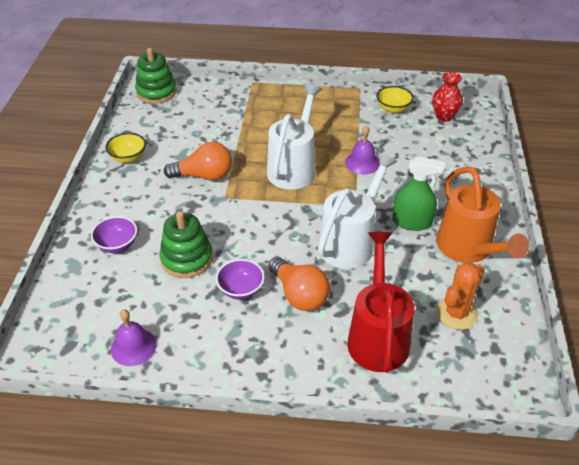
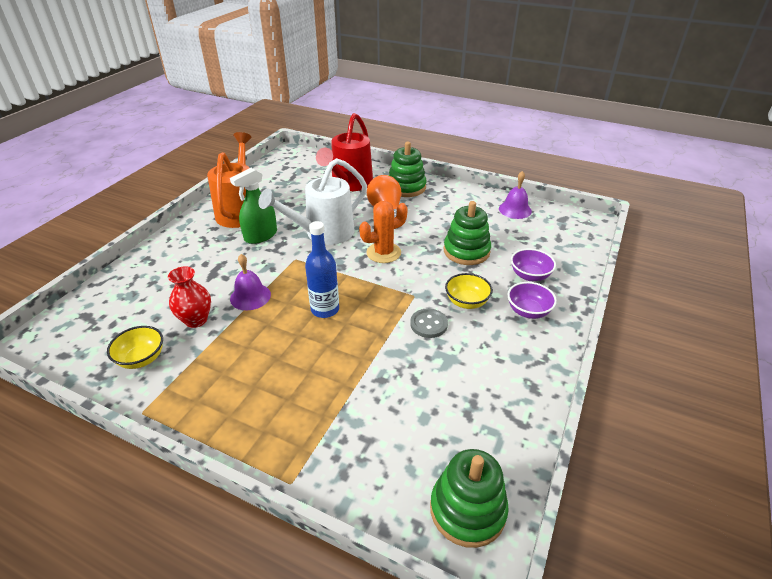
camera: 160 degrees left, 5 degrees down
yellow bowl [105,133,146,163] -> yellow bowl moved to [445,273,493,309]
orange light bulb [164,142,232,181] -> grey button [410,308,448,338]
purple bowl [216,259,265,300] -> purple bowl moved to [508,282,557,319]
white watering can [267,83,322,190] -> blue bottle [305,221,339,318]
green spray bottle [392,156,445,231] -> green spray bottle turned 75 degrees counterclockwise [230,168,277,244]
red vase [432,72,463,121] -> red vase moved to [168,266,211,328]
orange cactus [436,262,485,330] -> orange cactus moved to [359,201,408,263]
none -> green stacking toy [388,142,426,197]

